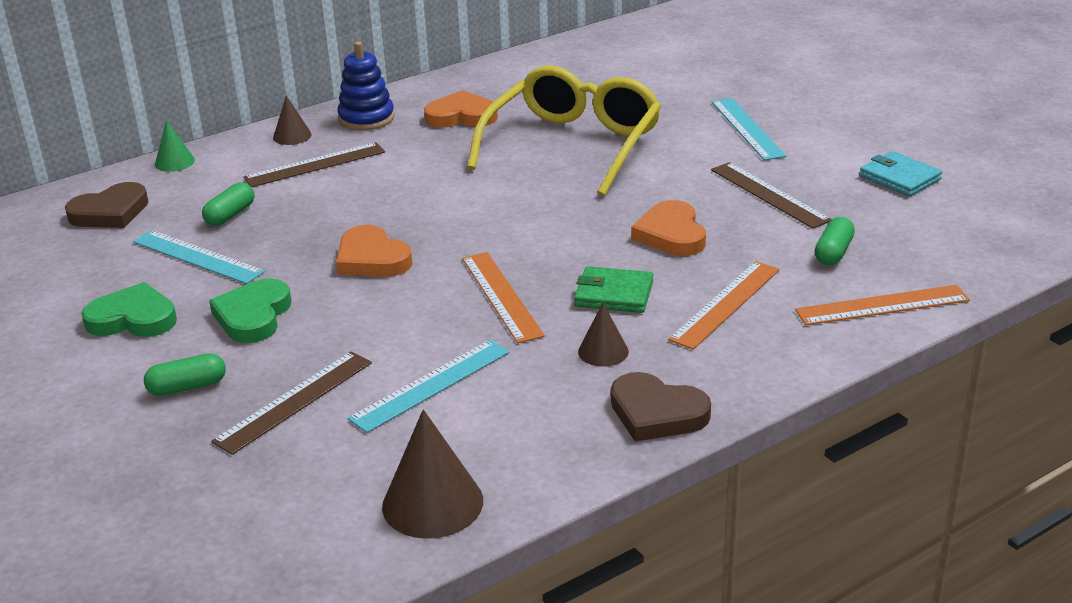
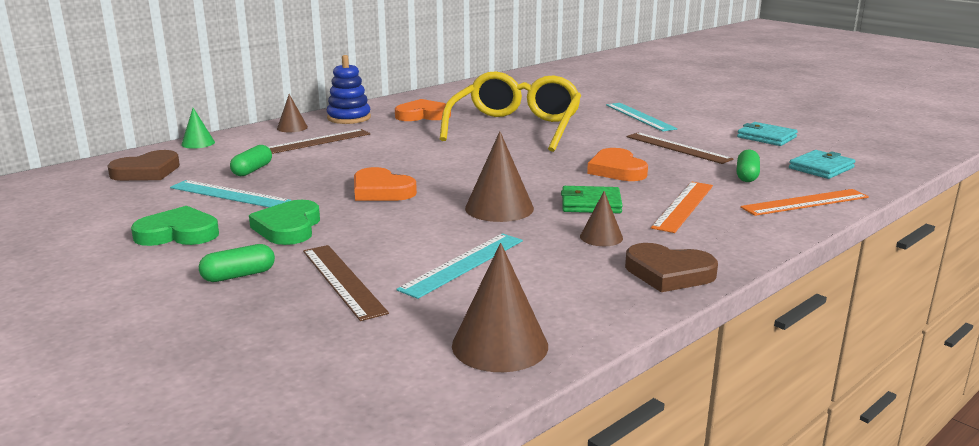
camera: 10 degrees left, 10 degrees down
brown ruler [211,351,372,455] -> brown ruler turned 60 degrees counterclockwise [303,245,389,321]
orange ruler [462,252,545,343] -> brown cone [465,131,534,222]
none -> turquoise wallet [789,150,855,179]

